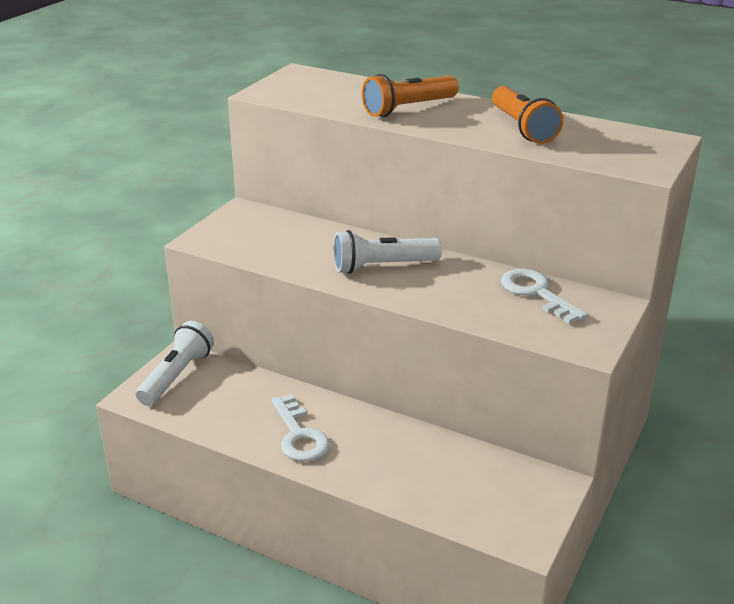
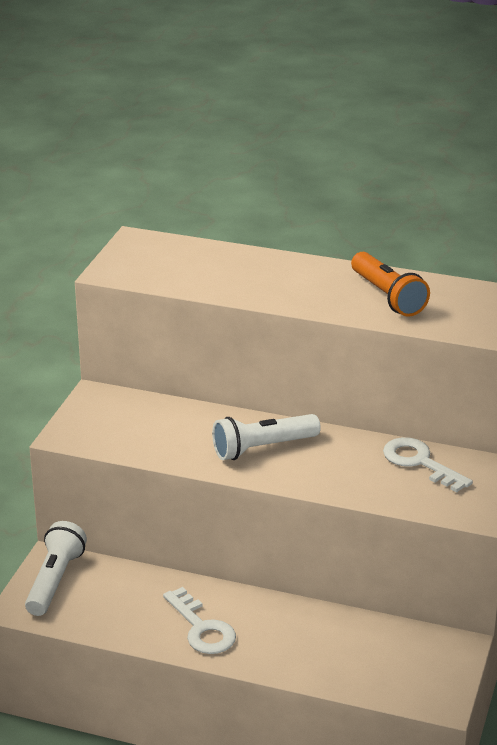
camera: 10 degrees left, 0 degrees up
orange flashlight [362,74,459,117] -> none

